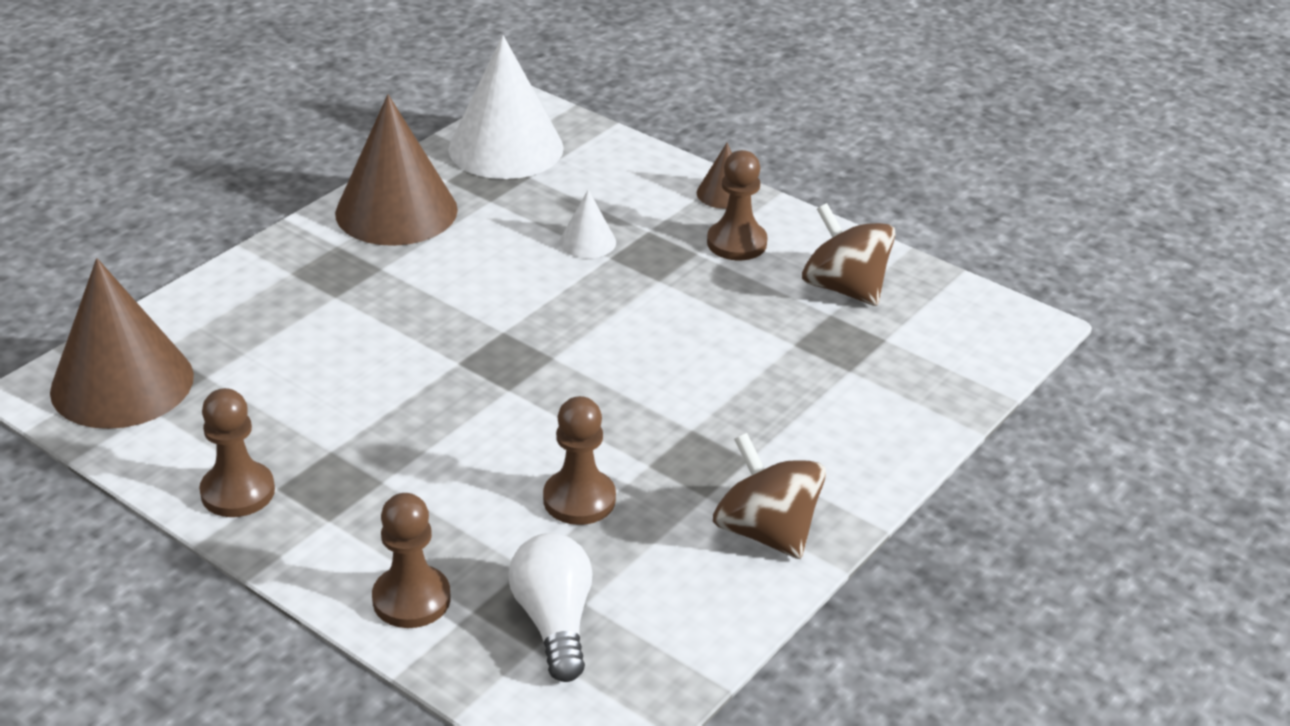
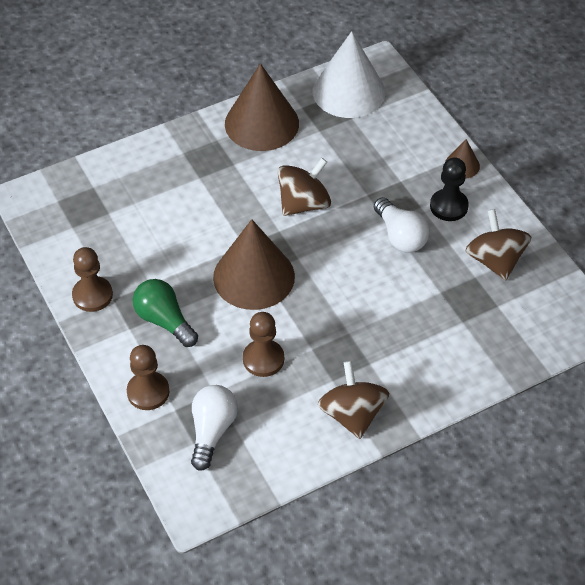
camera: 25 degrees right, 15 degrees up
brown cone [50,258,194,429] -> brown cone moved to [213,219,295,310]
white cone [559,190,616,258] -> none
brown pawn [707,150,768,260] -> black pawn [430,157,469,221]
none -> green light bulb [133,279,198,347]
none -> brown spinning top [278,158,331,216]
none -> white light bulb [374,197,430,253]

